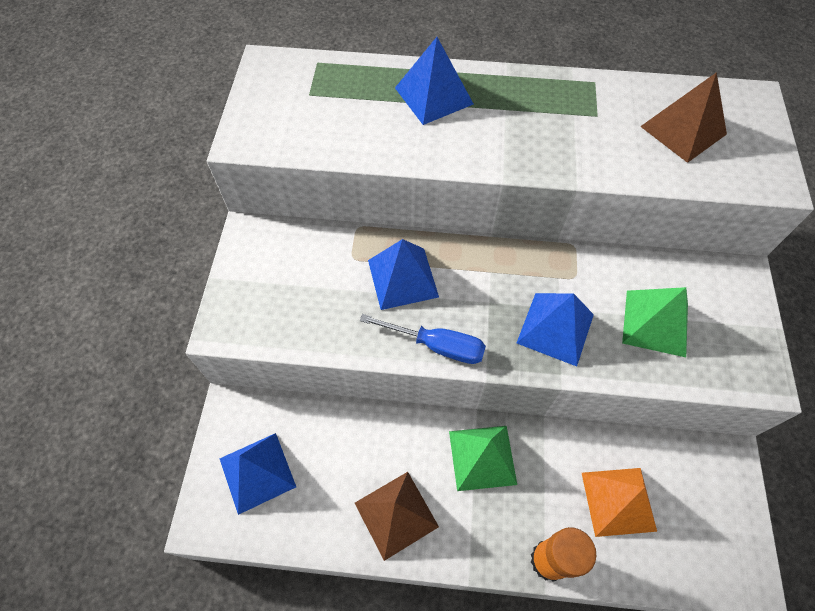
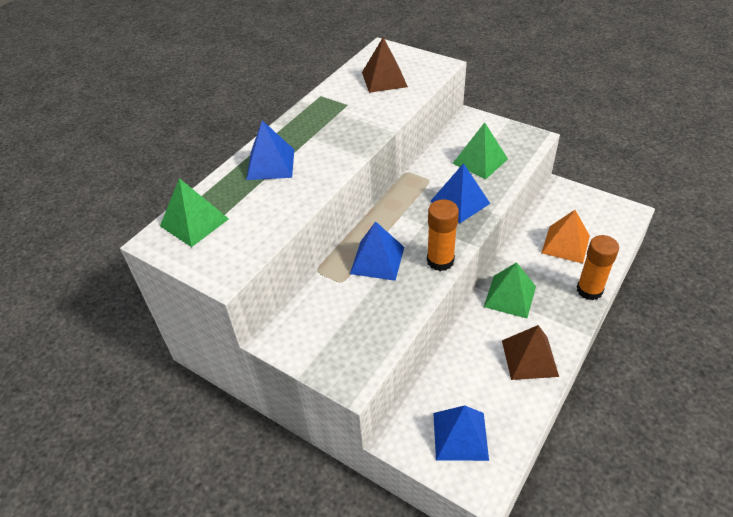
camera: 60 degrees left, 15 degrees down
blue screwdriver [360,314,486,364] -> orange glue stick [427,199,459,271]
none -> green pyramid [160,178,229,247]

